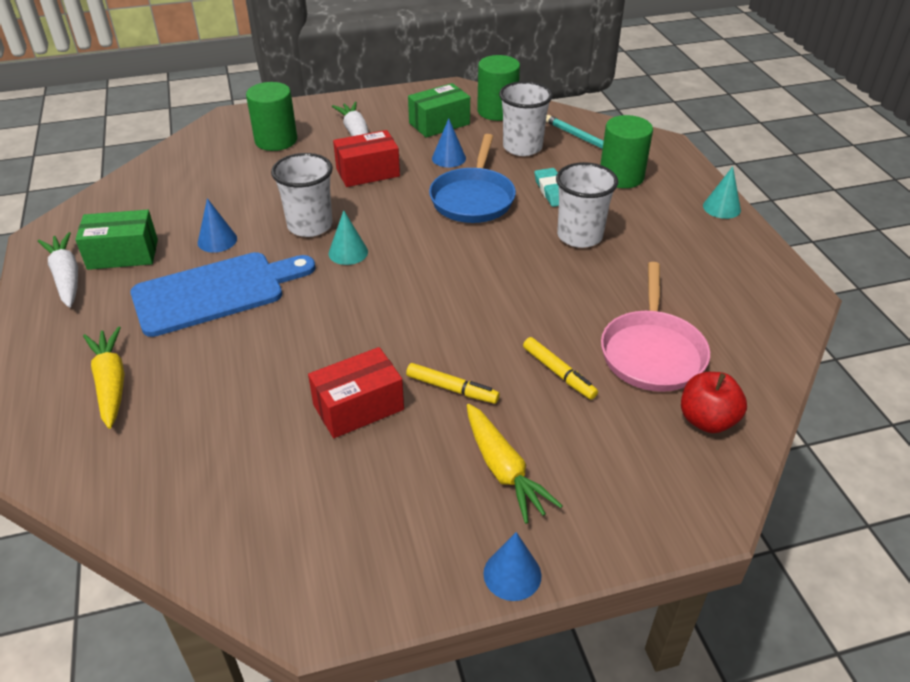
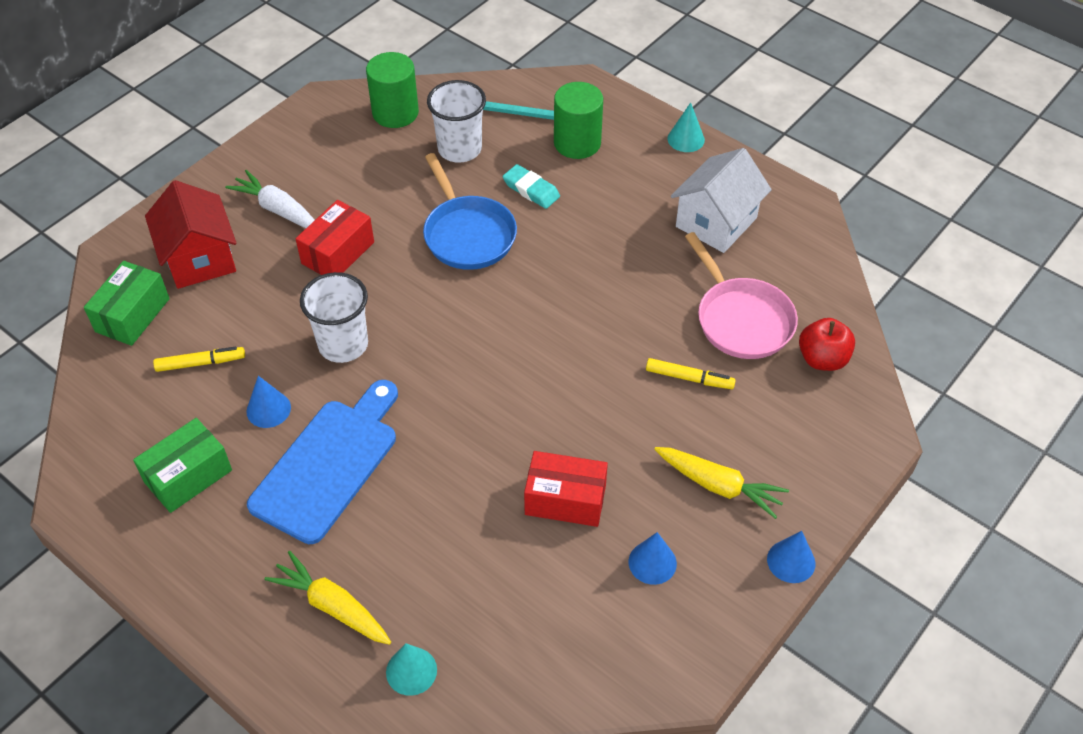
camera: 35 degrees left, 10 degrees up
white carrot [38,232,78,307] -> none
green cylinder [246,82,297,151] -> red house [145,180,236,289]
red box [308,347,404,438] -> red box turned 75 degrees clockwise [524,451,608,527]
turquoise cone [328,210,368,265] -> turquoise cone moved to [386,643,437,696]
yellow marker [406,363,500,404] -> yellow marker moved to [153,347,245,372]
green box [408,83,470,138] -> green box moved to [84,261,170,346]
blue cone [432,118,466,167] -> blue cone moved to [629,532,677,585]
white cup [556,162,618,248] -> none
none -> white house [671,148,772,253]

